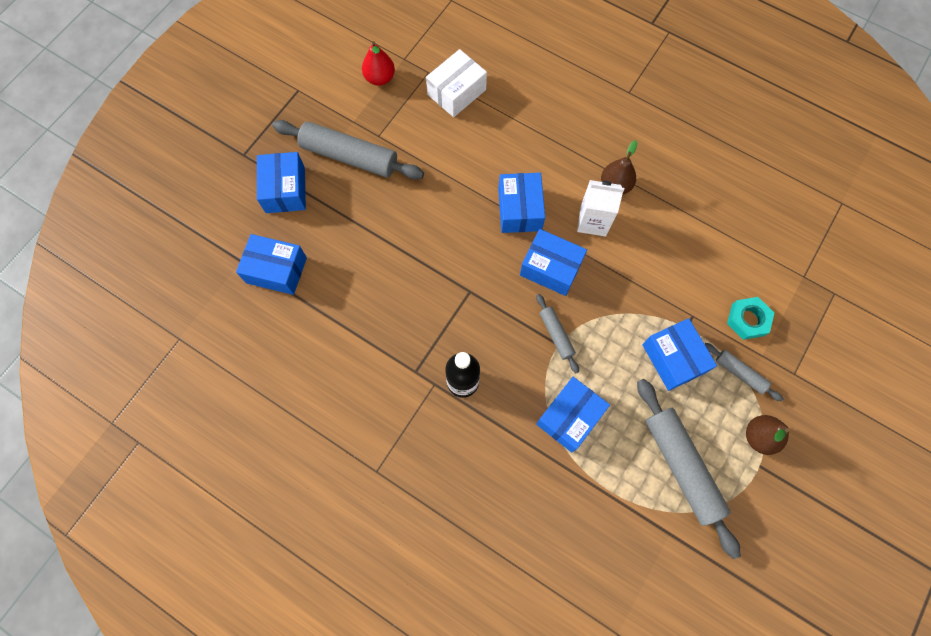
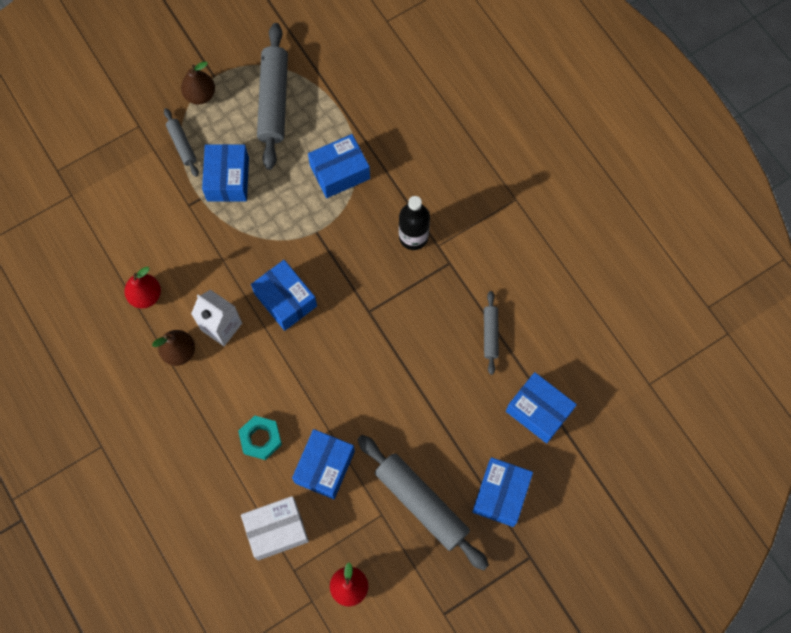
camera: 155 degrees left, 0 degrees up
blue box [498,173,545,233] -> blue box moved to [292,429,355,499]
grey rolling pin [536,294,579,373] -> grey rolling pin moved to [484,291,499,375]
turquoise nut [727,297,774,340] -> turquoise nut moved to [238,416,282,460]
none -> red pear [124,267,161,308]

